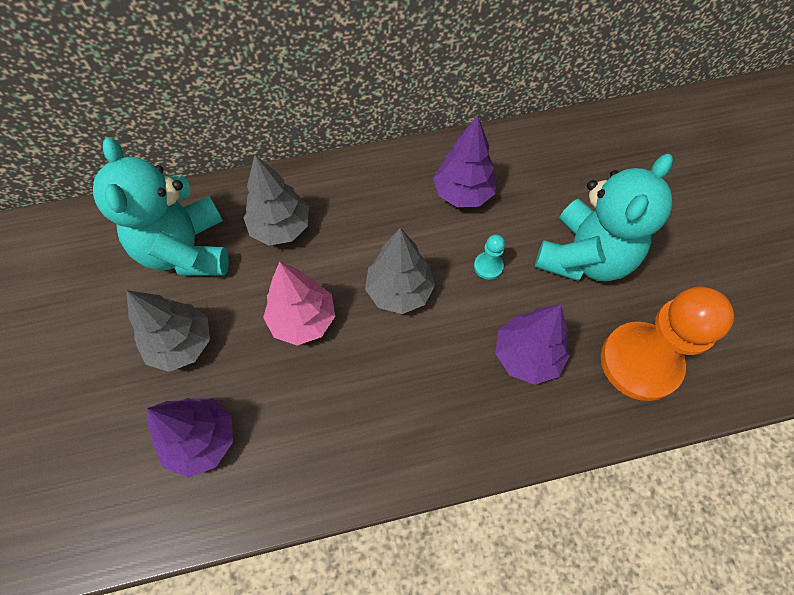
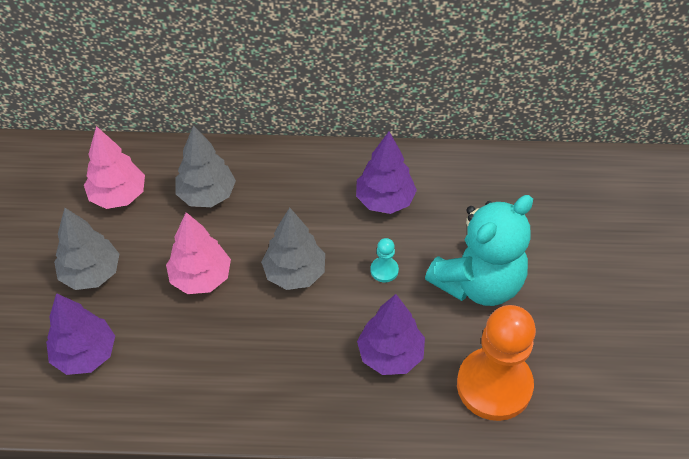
camera: 15 degrees right, 10 degrees down
turquoise teddy bear [93,137,229,276] -> pink tree [84,126,145,209]

